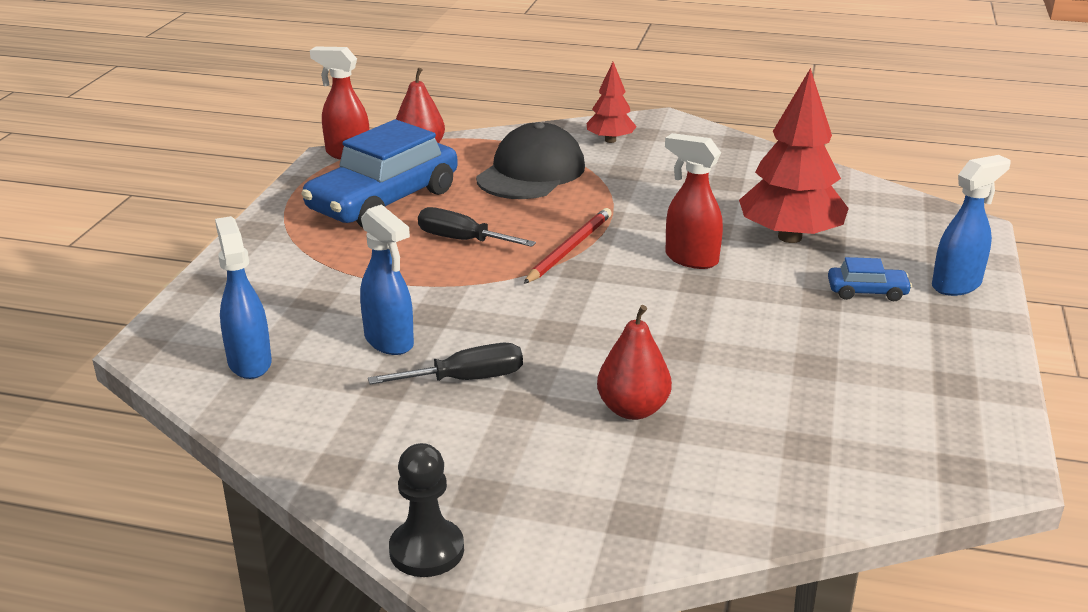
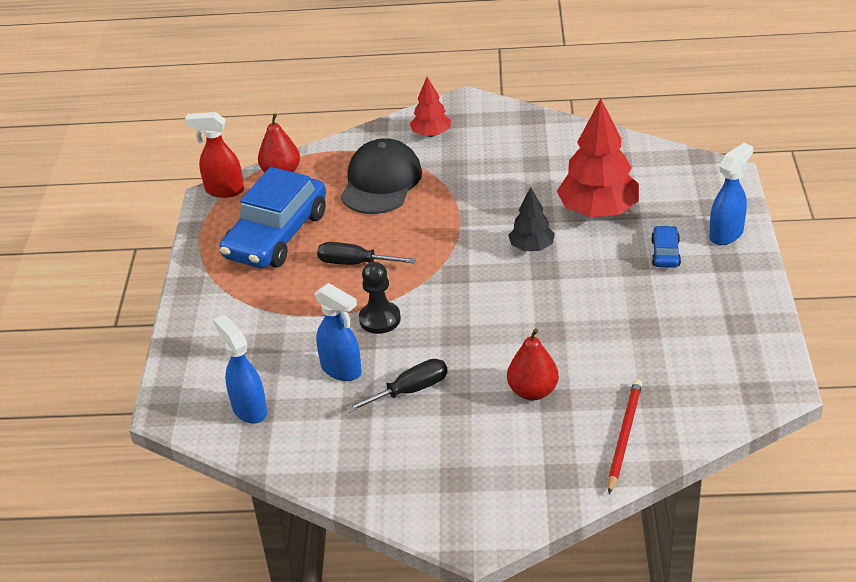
camera: 10 degrees left, 10 degrees up
black pawn [389,443,464,577] -> black pawn moved to [359,262,401,334]
red pencil [524,208,612,284] -> red pencil moved to [608,379,642,494]
red spray bottle [665,133,723,269] -> black tree [508,187,555,251]
blue car [828,257,912,301] -> blue car turned 75 degrees counterclockwise [651,226,681,268]

